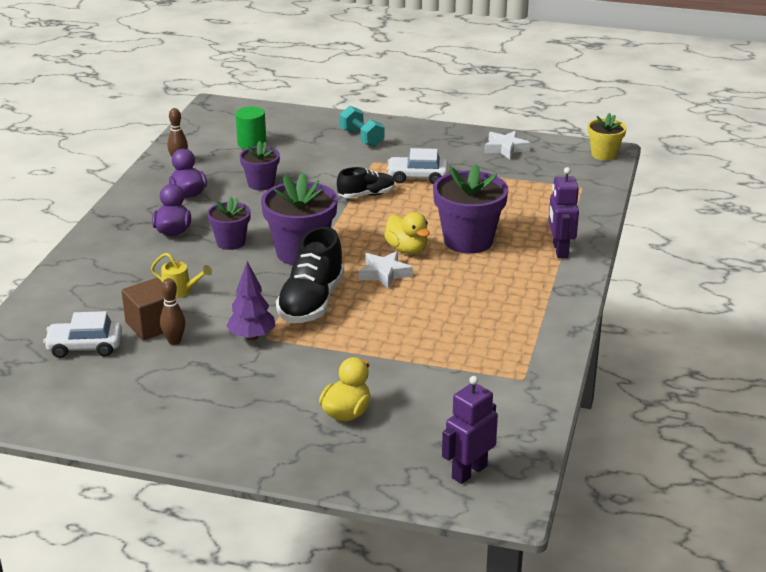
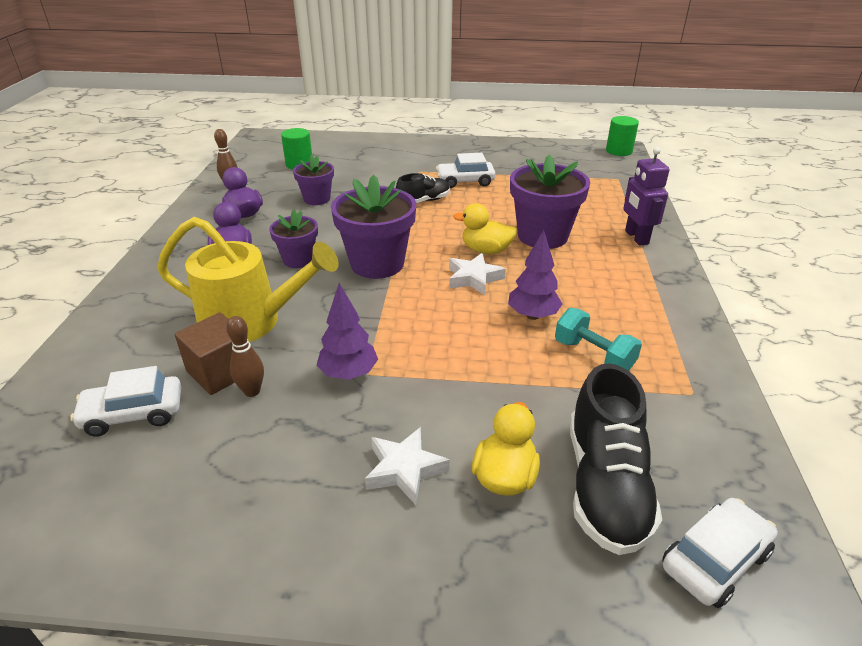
camera: 10 degrees left, 5 degrees up
yellow watering can [151,253,212,298] -> yellow watering can [157,217,339,342], size x2.31
black shoe [276,227,344,323] -> black shoe moved to [570,363,662,555]
turquoise dumbbell [340,106,385,147] -> turquoise dumbbell moved to [555,308,642,371]
yellow duck [384,212,430,254] -> yellow duck turned 150 degrees clockwise [453,203,518,254]
purple robot [442,376,498,484] -> white car [662,498,778,608]
white star [484,131,530,159] -> white star moved to [365,427,450,505]
yellow flower pot [588,113,627,161] -> green cylinder [606,116,639,156]
none -> purple tree [508,230,562,320]

